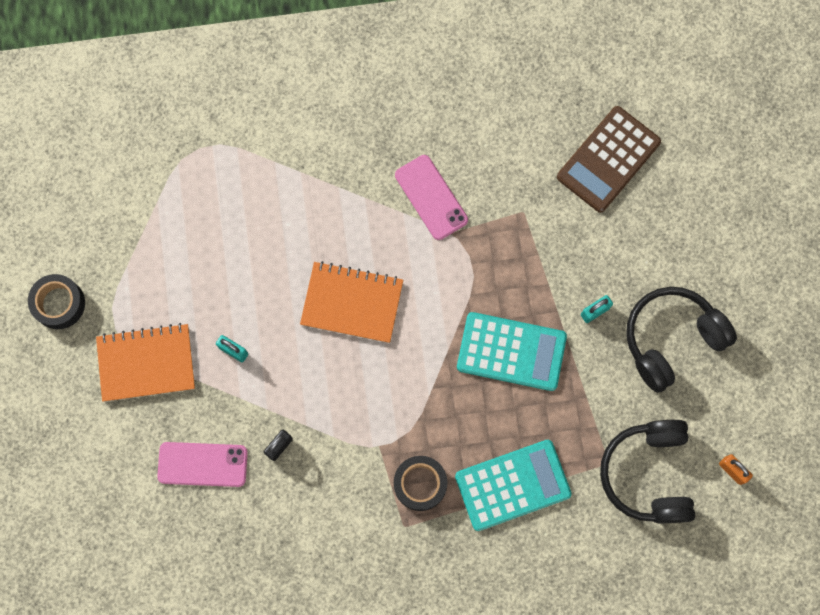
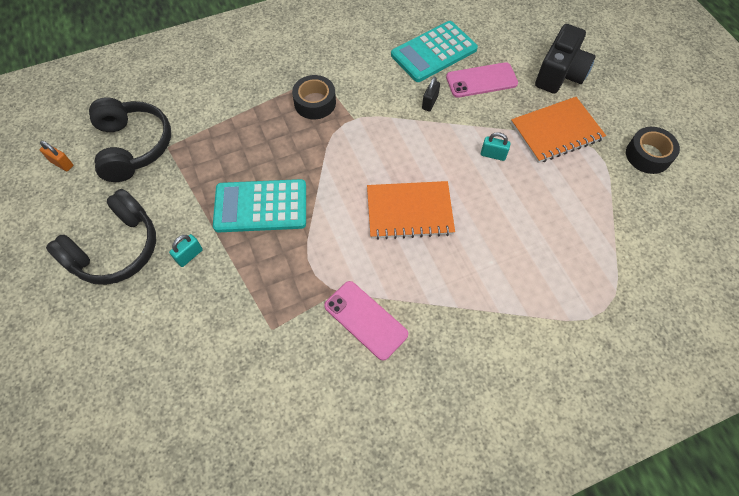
camera: 165 degrees right, 15 degrees down
turquoise calculator [455,440,572,531] -> turquoise calculator moved to [391,21,478,82]
brown calculator [557,106,661,213] -> none
none -> black camera [535,24,596,94]

